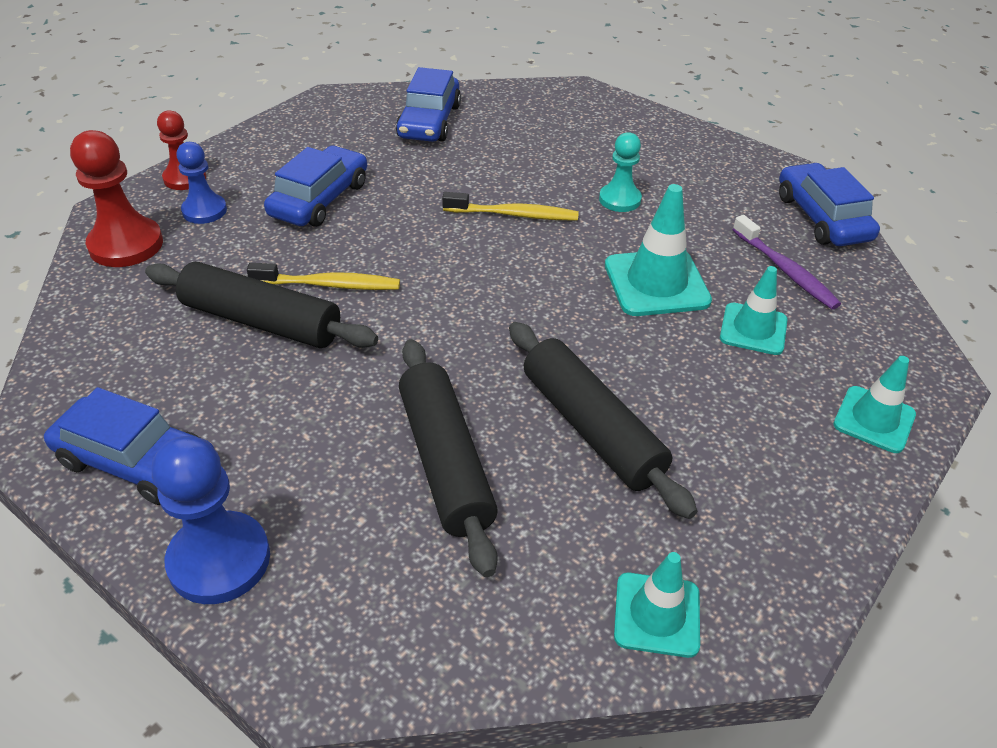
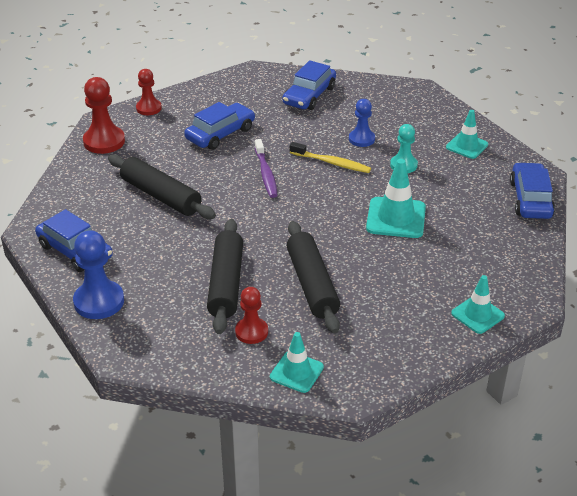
camera: 20 degrees right, 5 degrees down
blue pawn [176,142,227,224] -> blue pawn moved to [349,99,375,147]
yellow toothbrush [247,263,400,290] -> none
turquoise traffic cone [720,266,788,355] -> turquoise traffic cone moved to [446,110,488,159]
purple toothbrush [732,215,841,310] -> purple toothbrush moved to [255,139,278,198]
none -> red pawn [235,287,268,344]

